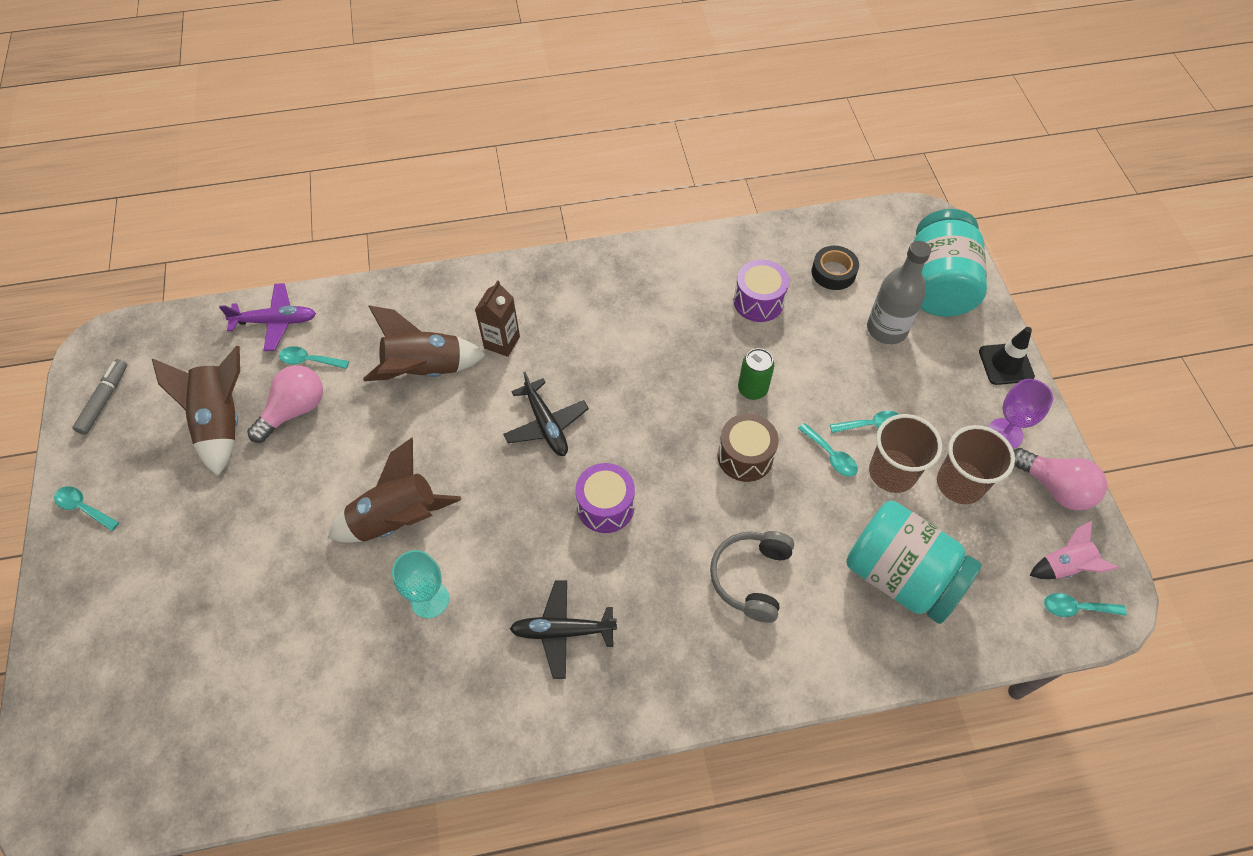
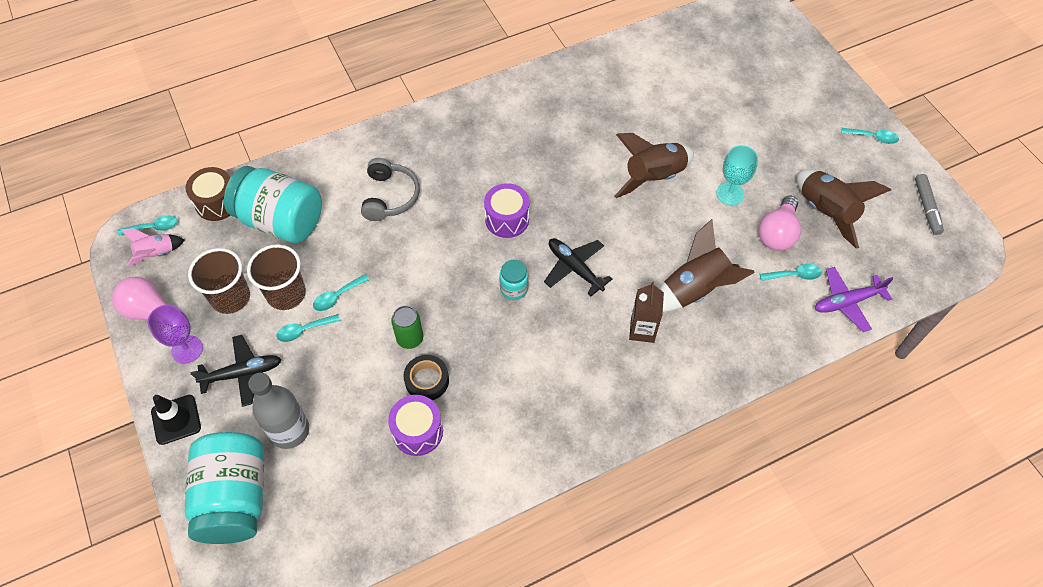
camera: 165 degrees right, 0 degrees up
turquoise goblet [392,550,449,618] -> turquoise goblet moved to [716,145,758,205]
black plane [510,580,617,679] -> black plane moved to [190,335,282,407]
brown drum [718,413,779,482] -> brown drum moved to [186,167,231,221]
turquoise spoon [798,423,858,477] -> turquoise spoon turned 75 degrees counterclockwise [313,274,369,311]
black tape [812,246,859,290] -> black tape moved to [403,355,449,400]
none -> turquoise jar [500,260,529,300]

